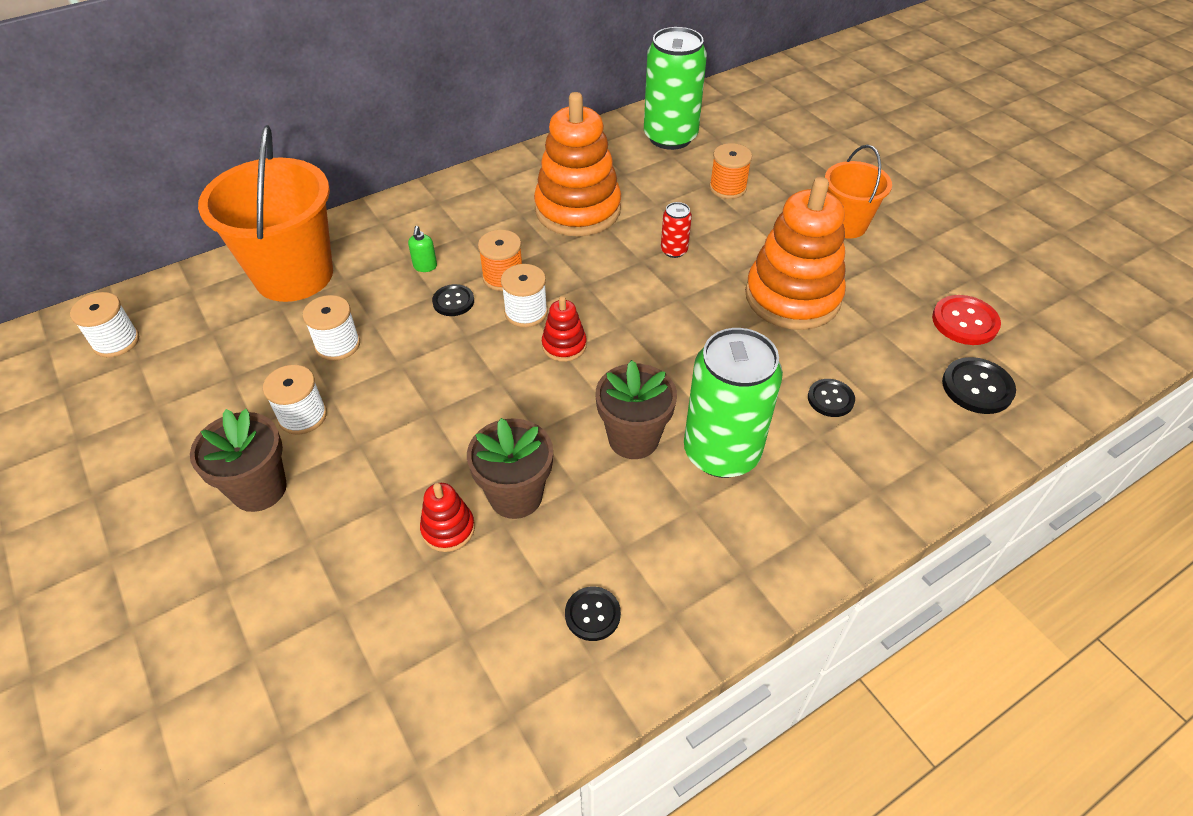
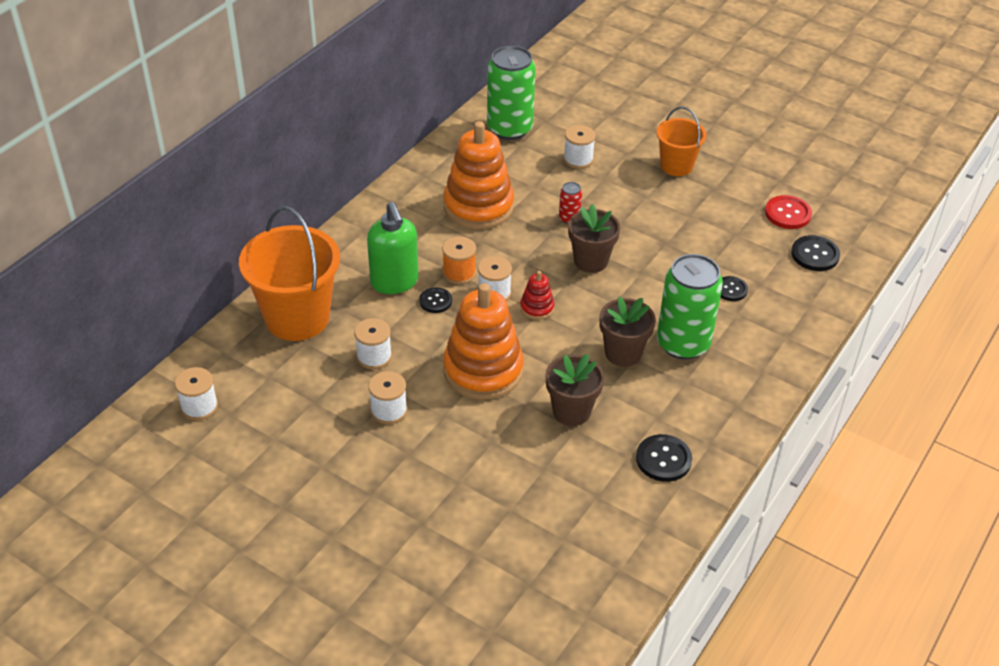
camera: 25 degrees left, 5 degrees down
brown flower pot [190,409,287,512] -> brown flower pot moved to [568,204,620,273]
green soap dispenser [408,226,437,272] -> green soap dispenser [367,202,418,294], size x2.50
red stacking toy [420,483,475,552] -> none
black button [565,587,621,641] -> black button [636,434,692,482], size x1.51
orange spool [709,143,752,199] -> white spool [563,125,596,169]
orange stacking toy [745,177,846,330] -> orange stacking toy moved to [443,283,524,400]

